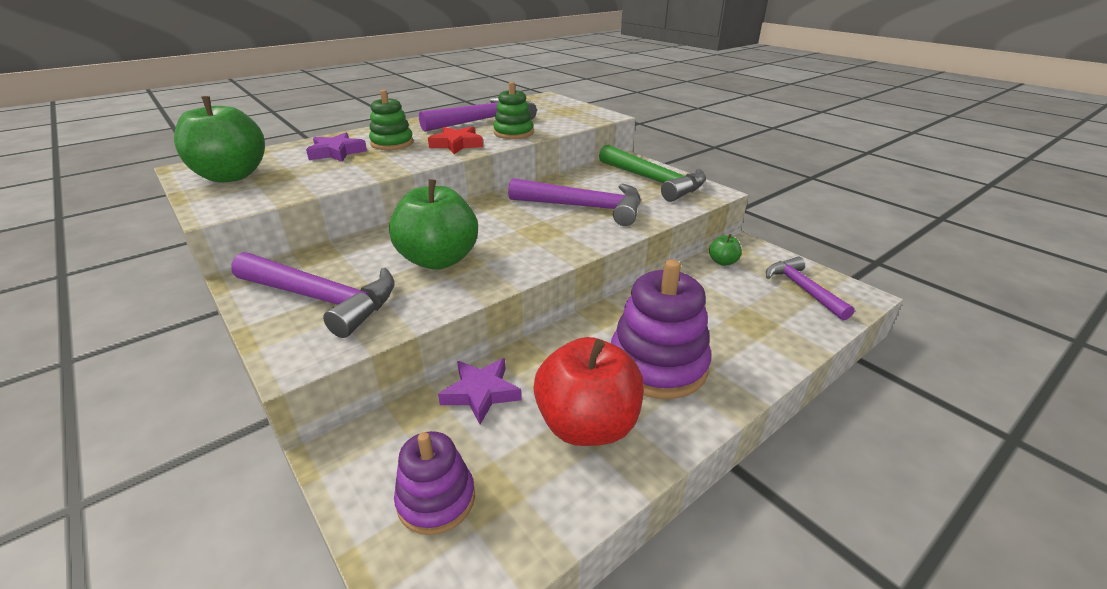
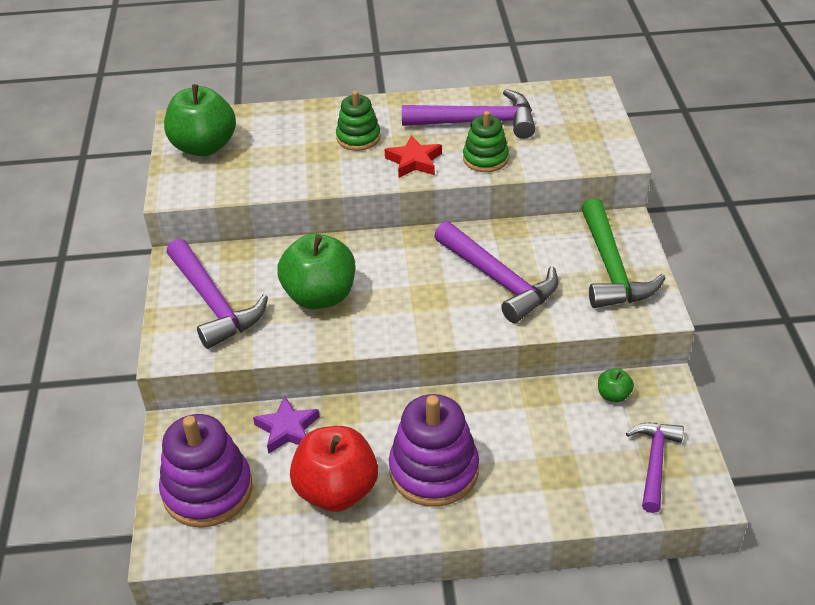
camera: 35 degrees right, 10 degrees up
purple star [306,133,367,162] -> none
purple stacking toy [394,431,475,535] -> purple stacking toy [159,414,253,528], size x1.66

